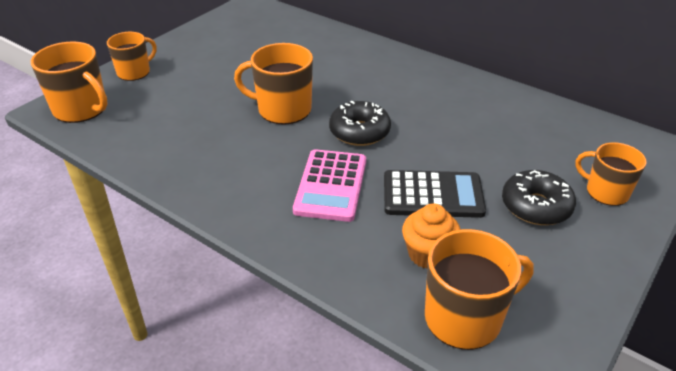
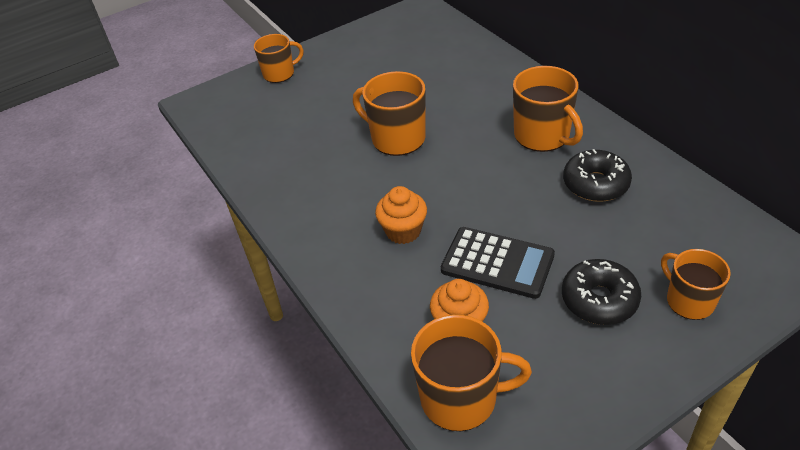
camera: 25 degrees right, 5 degrees up
orange mug [31,42,108,123] -> orange mug moved to [513,66,583,152]
pink calculator [293,149,366,222] -> orange cupcake [375,186,427,244]
black donut [329,101,391,146] -> black donut moved to [563,149,632,202]

